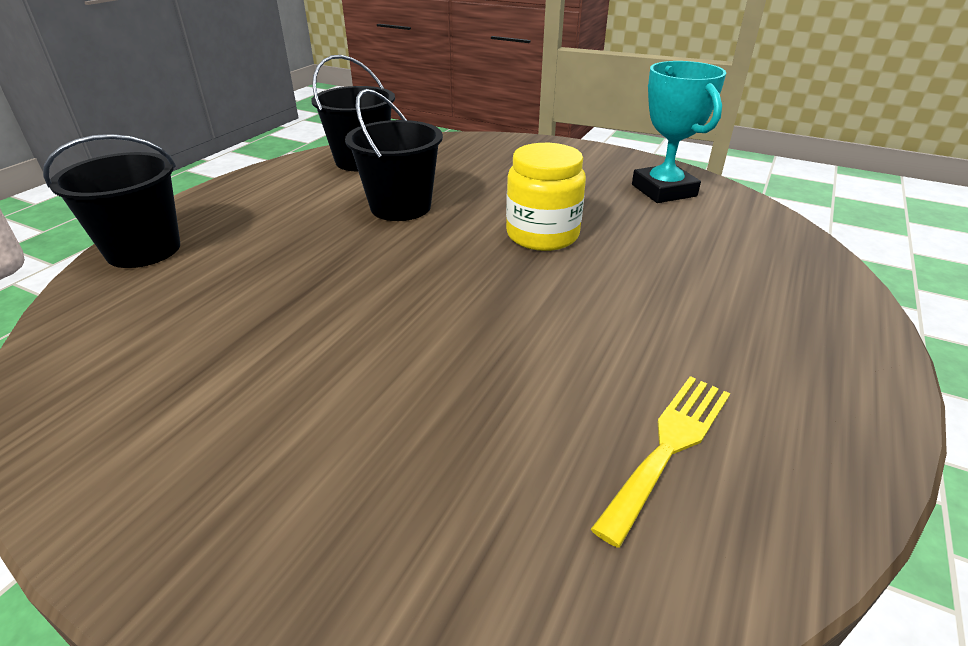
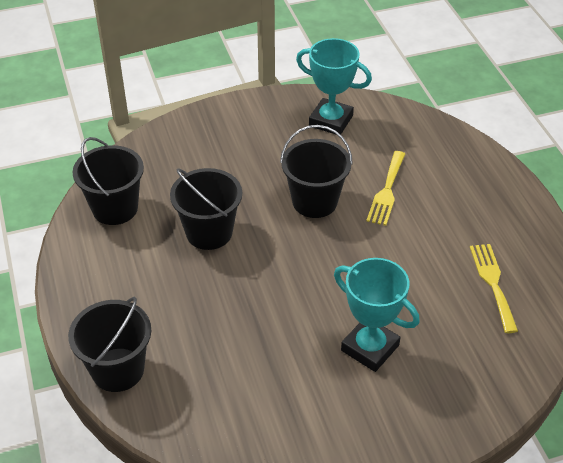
camera: 45 degrees left, 10 degrees up
yellow jar [506,143,586,251] -> black bucket [280,125,353,218]
none -> turquoise trophy [334,258,420,372]
none -> yellow fork [366,151,405,226]

